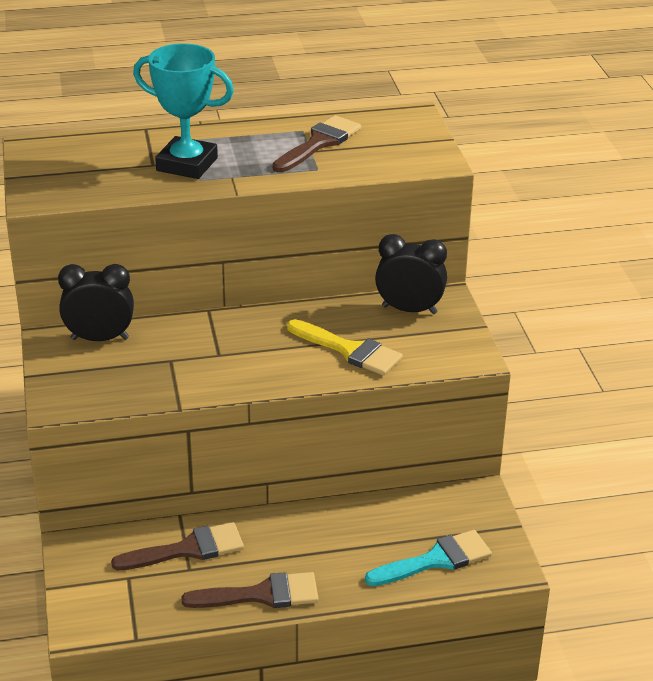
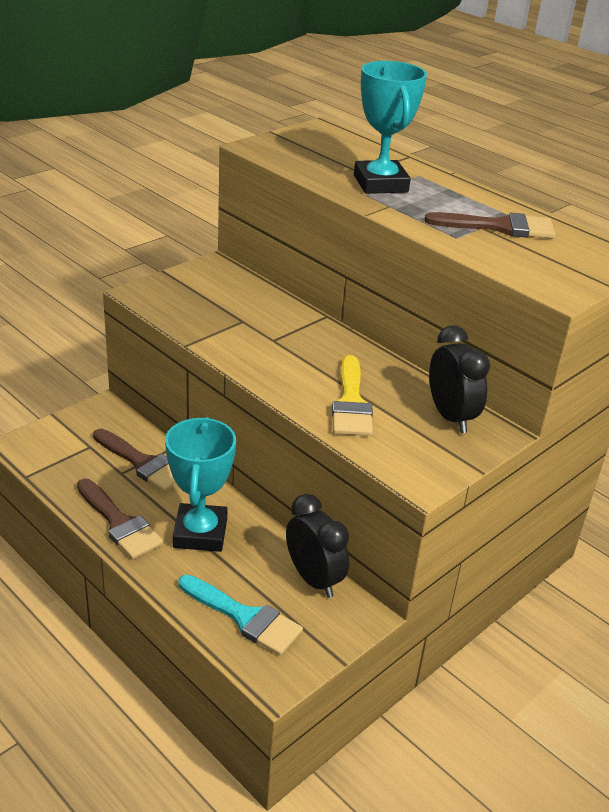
camera: 55 degrees right, 0 degrees up
black clock [58,264,134,341] -> black clock moved to [286,494,349,598]
none -> turquoise trophy [165,417,236,552]

